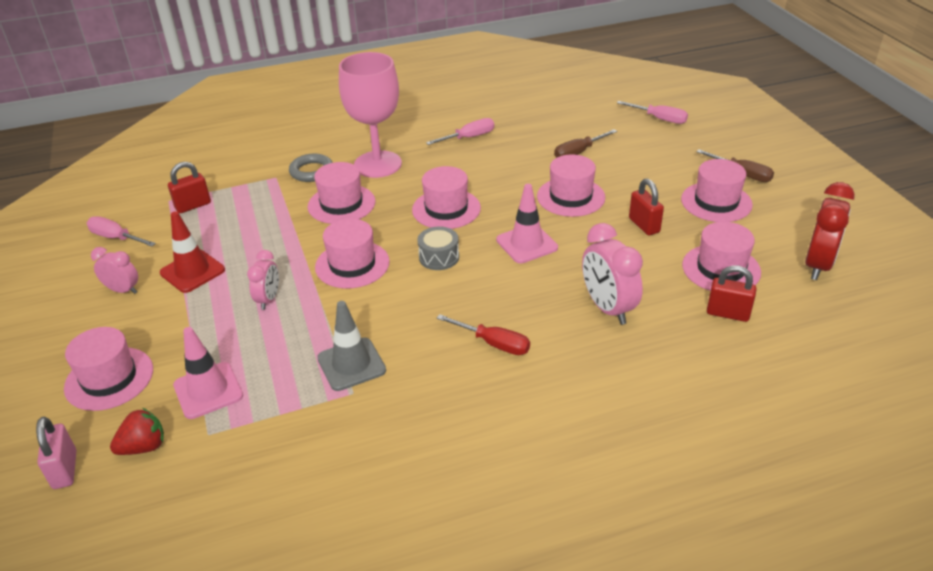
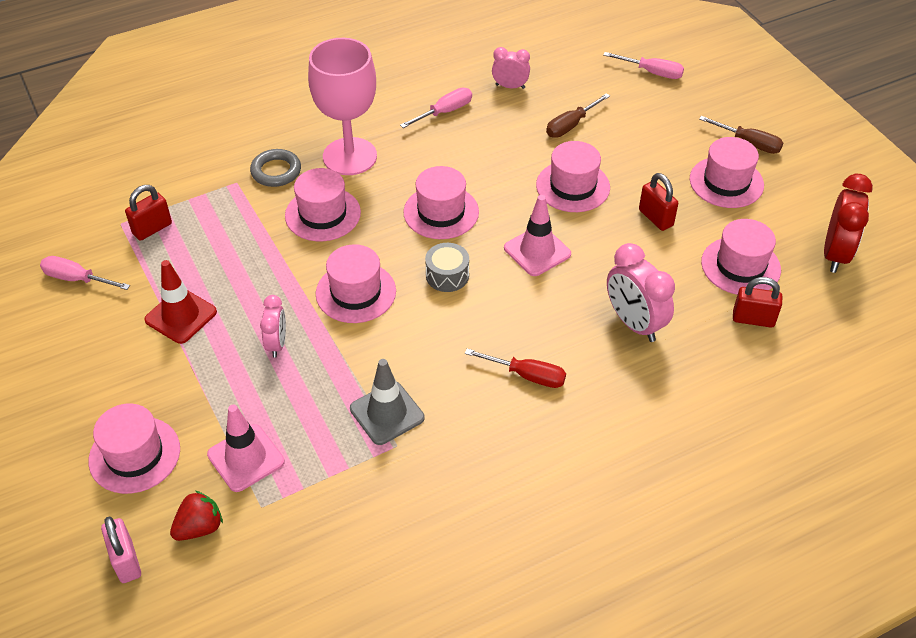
camera: 10 degrees left, 10 degrees up
pink clock [91,247,138,294] -> pink clock moved to [492,47,530,89]

